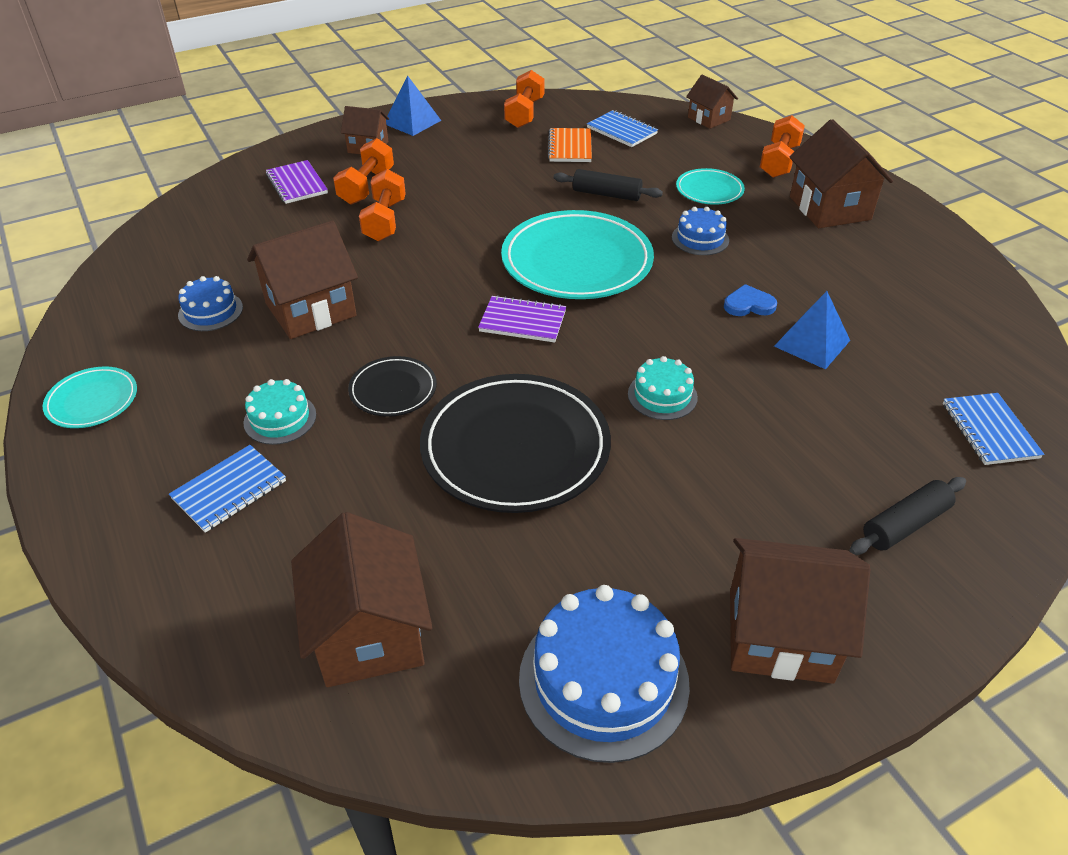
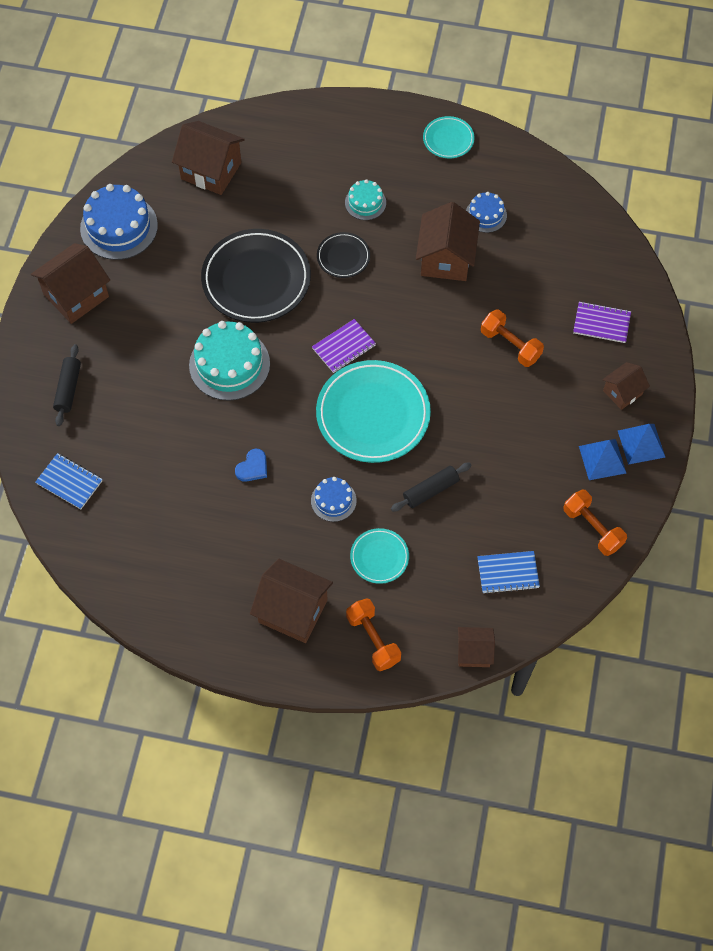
camera: 130 degrees right, 20 degrees up
blue notebook [169,445,286,533] -> none
orange dumbbell [333,138,394,205] -> none
orange notebook [548,128,592,162] -> none
turquoise cake [628,356,698,420] -> turquoise cake [189,321,270,401], size x1.85
blue pyramid [774,291,850,369] -> blue pyramid moved to [579,439,626,480]

